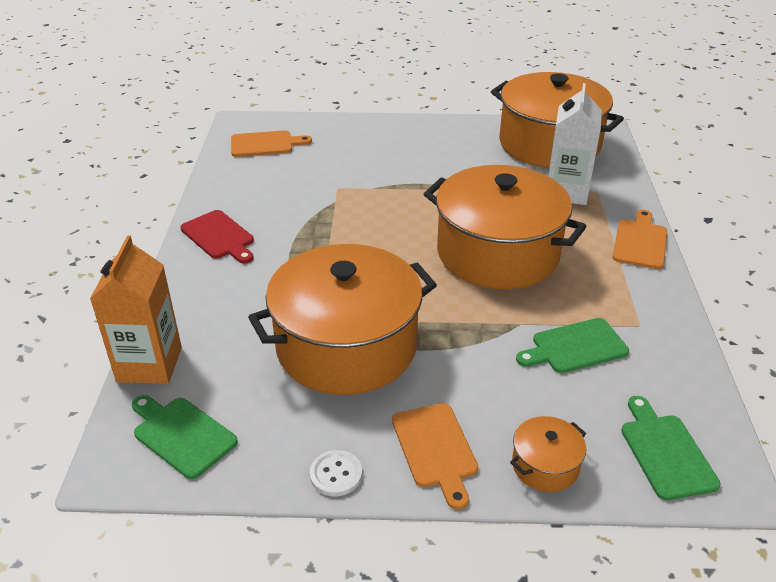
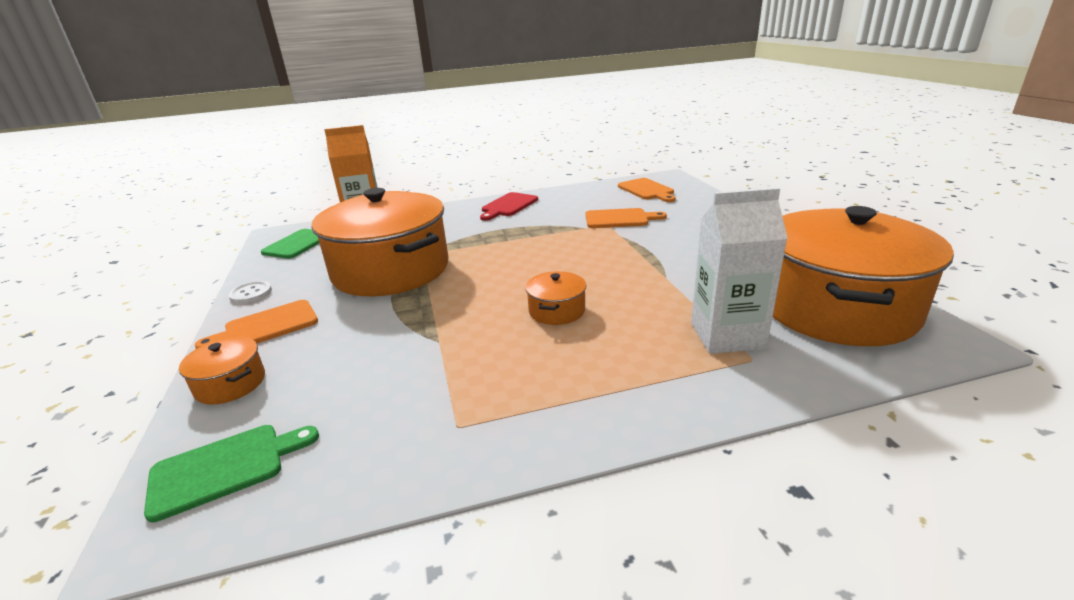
camera: 75 degrees right, 10 degrees down
orange pot [424,165,587,290] -> orange pot [525,271,587,325], size x0.41
green cutting board [516,318,629,373] -> none
orange cutting board [613,210,667,269] -> orange cutting board moved to [586,208,667,228]

